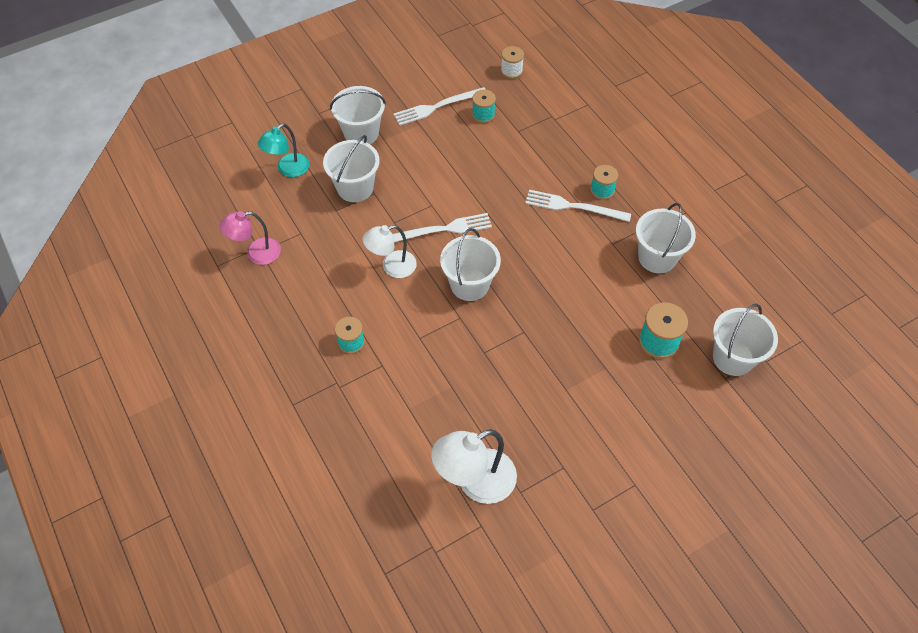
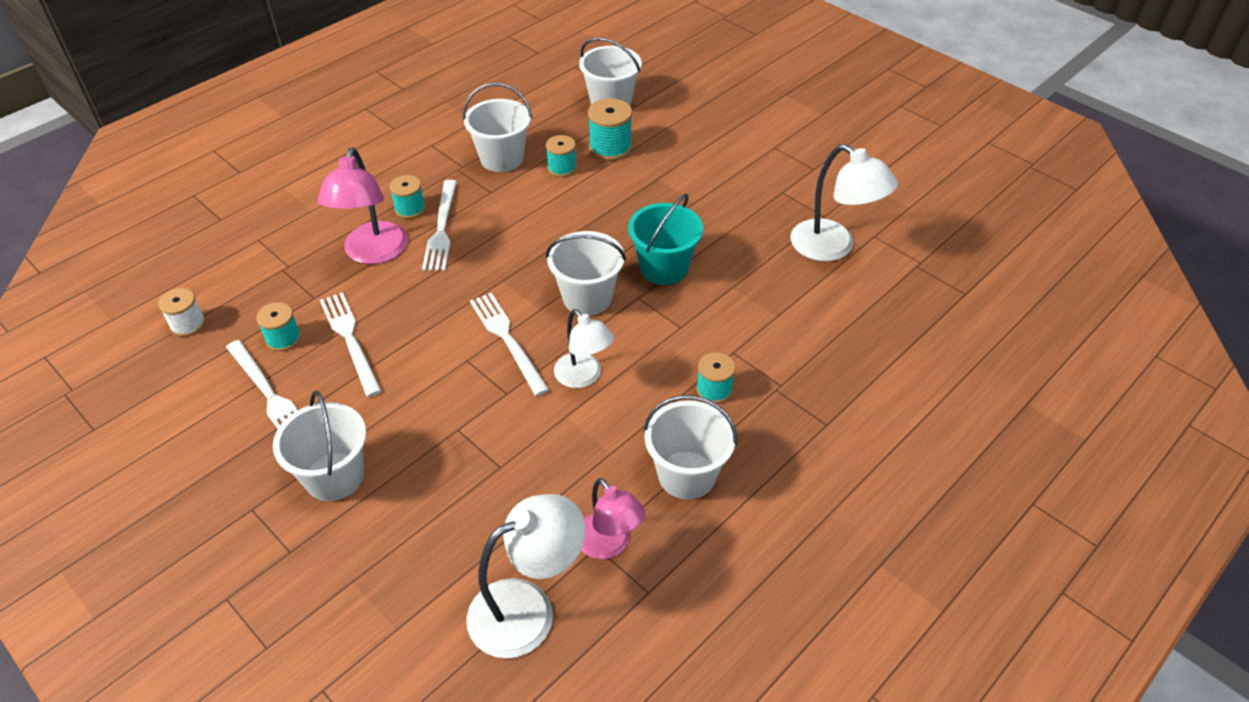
camera: 105 degrees left, 10 degrees down
turquoise lamp [258,123,309,177] -> none
white bucket [323,135,379,202] -> white bucket moved to [643,395,737,500]
none -> pink lamp [318,147,408,264]
none -> white fork [320,292,382,397]
none -> white lamp [467,494,585,658]
none -> turquoise spool [546,135,577,177]
none -> turquoise bucket [628,194,703,285]

